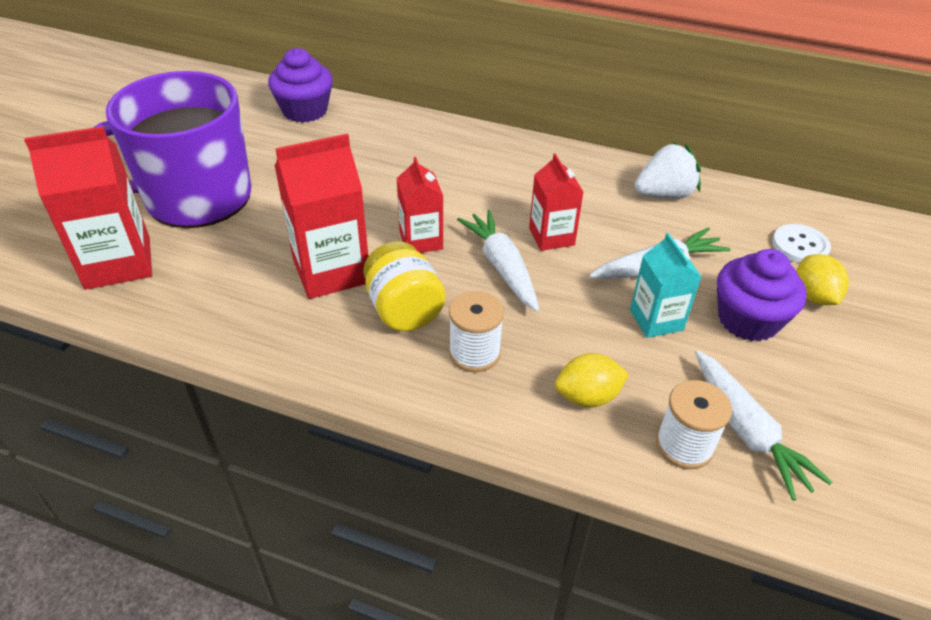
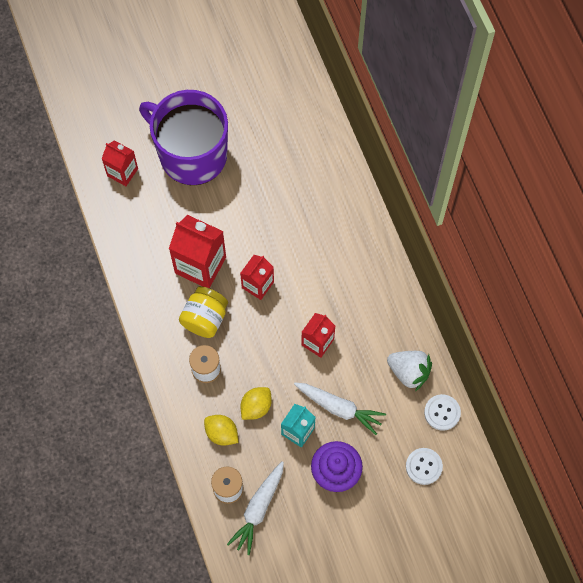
camera: 50 degrees right, 25 degrees up
red carton [24,126,152,290] -> red carton [102,140,138,186], size x0.61
purple cupcake [268,48,333,123] -> none
white carrot [457,210,539,311] -> none
yellow lemon [796,254,849,305] -> yellow lemon moved to [240,387,272,420]
none -> white button [424,394,461,431]

